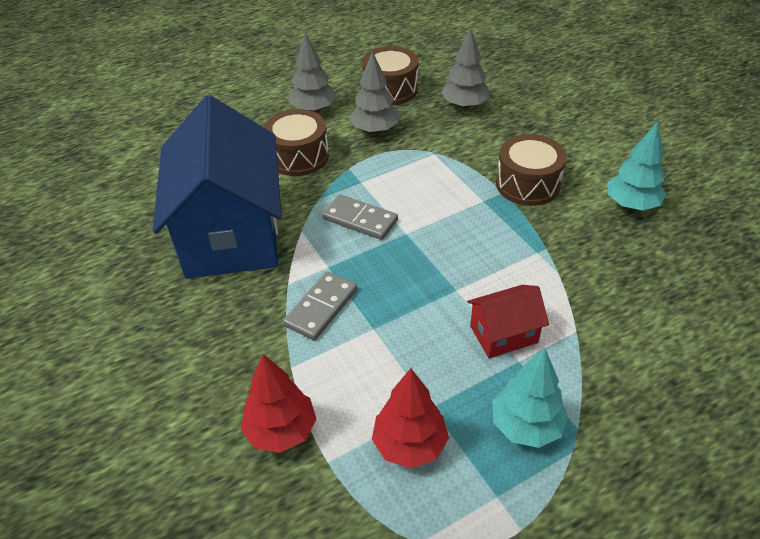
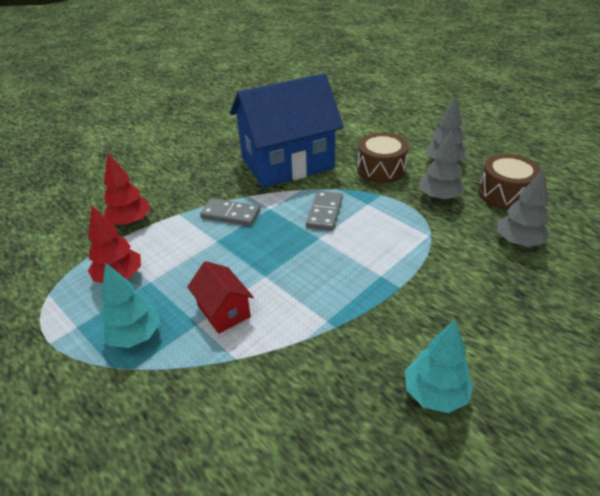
camera: 75 degrees right, 5 degrees down
brown drum [496,134,567,206] -> none

